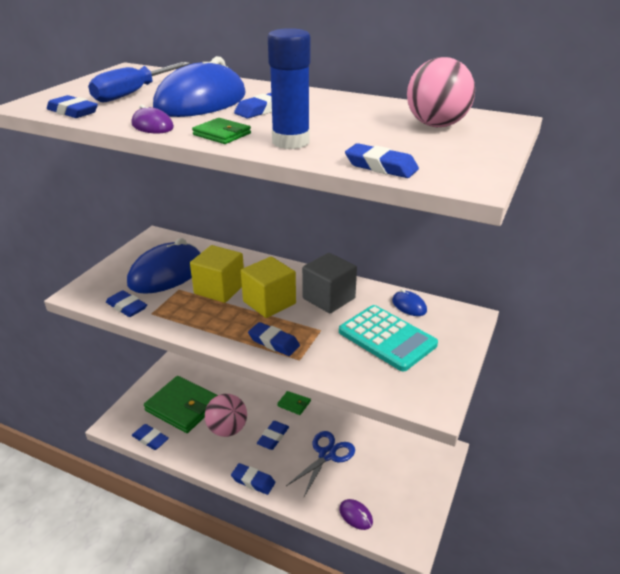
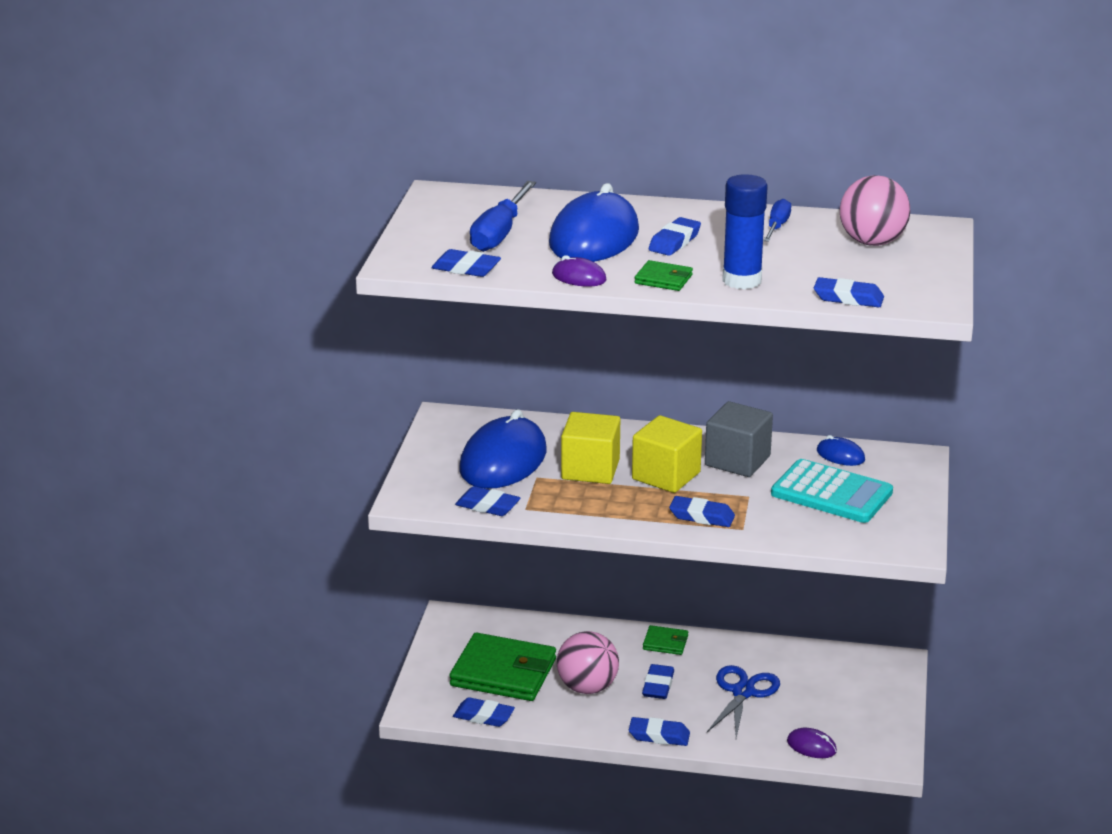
camera: 15 degrees left, 5 degrees down
none -> blue screwdriver [763,199,791,242]

